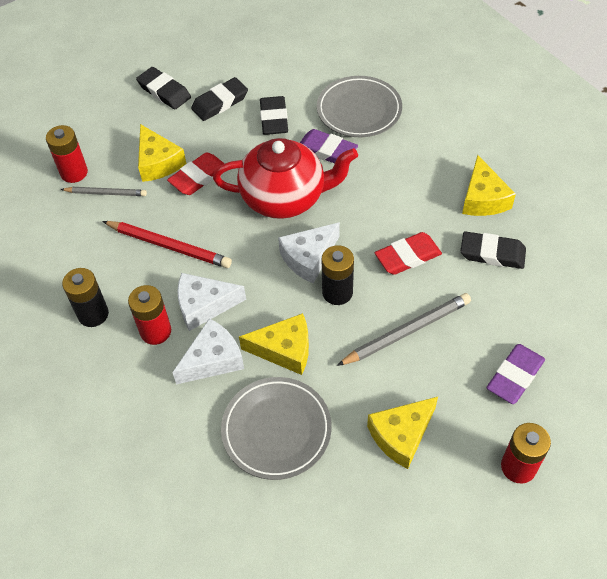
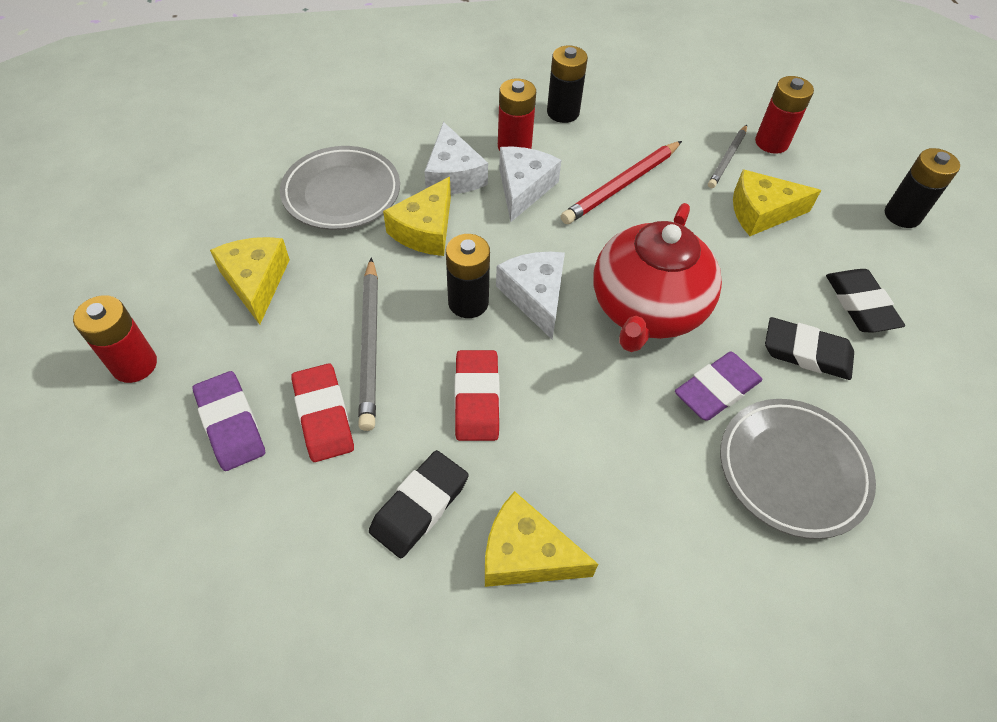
camera: 110 degrees right, 0 degrees up
black eraser [136,67,191,109] -> none
red eraser [167,152,225,195] -> red eraser moved to [291,363,354,462]
none -> black battery [885,148,960,228]

